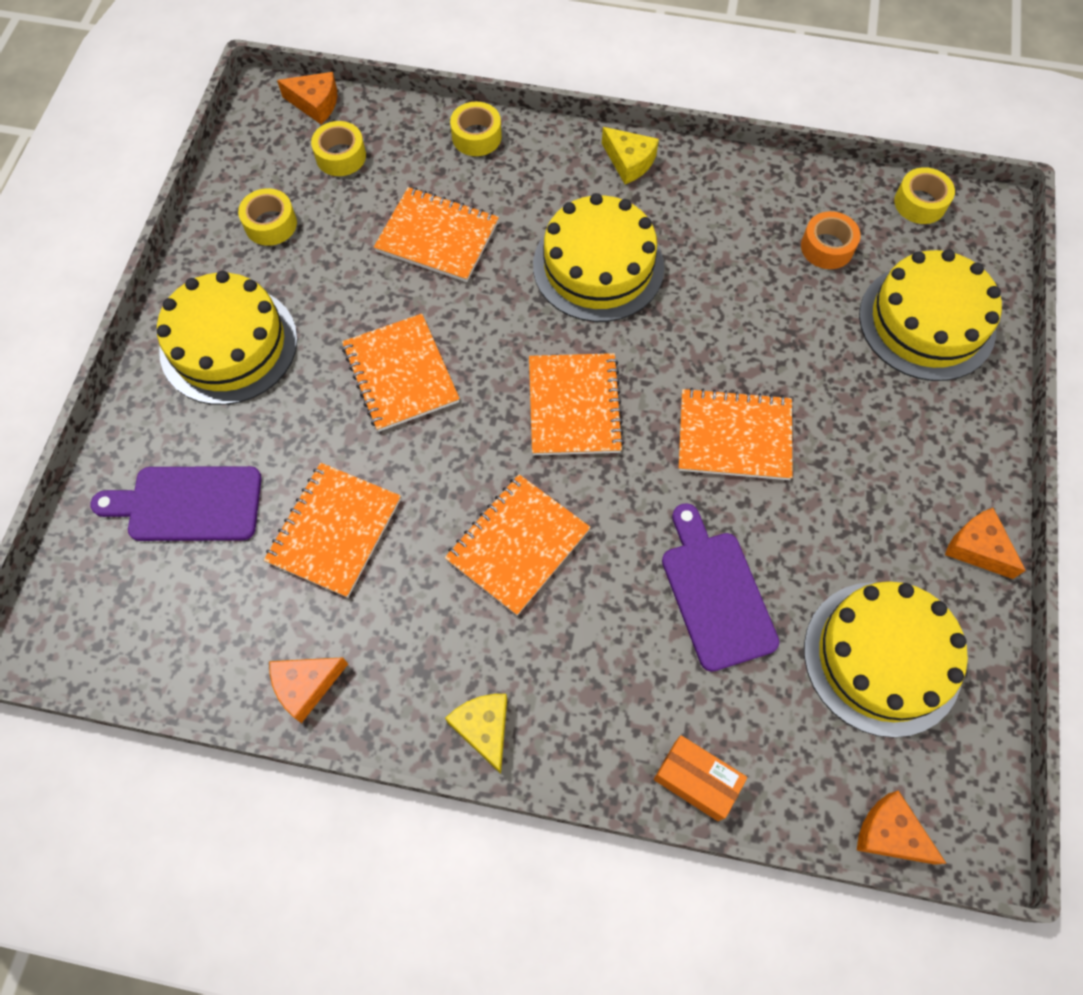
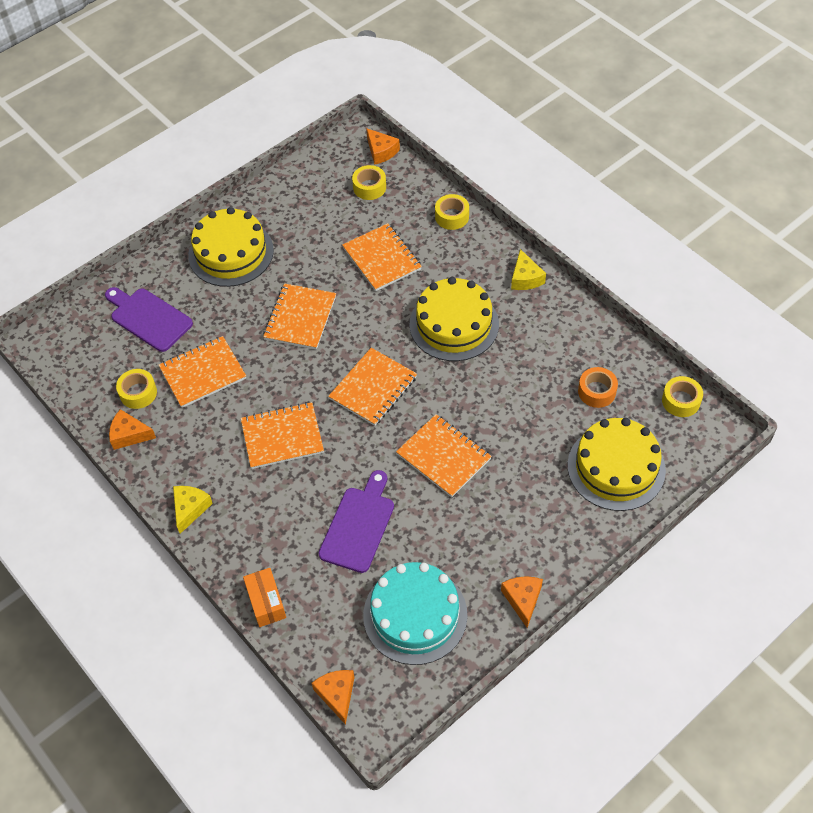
camera: 40 degrees right, 10 degrees down
yellow tape [238,188,297,246] -> yellow tape moved to [116,369,157,409]
yellow cake [804,581,968,738] -> turquoise cake [363,562,467,665]

